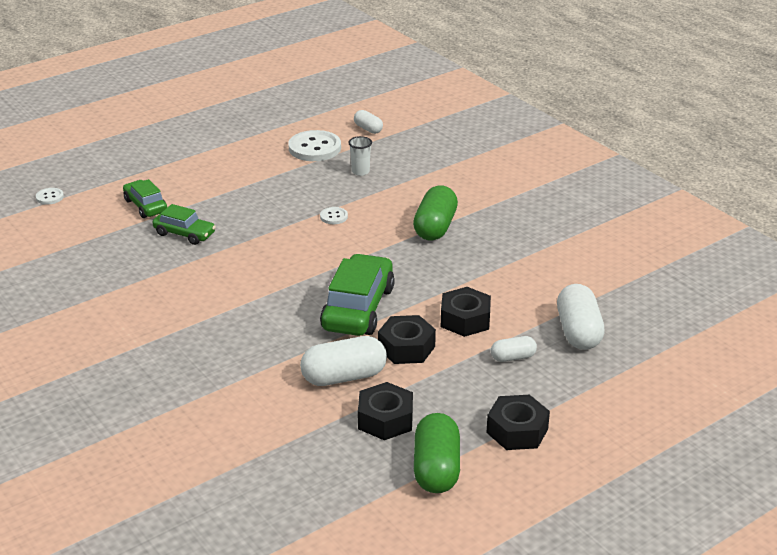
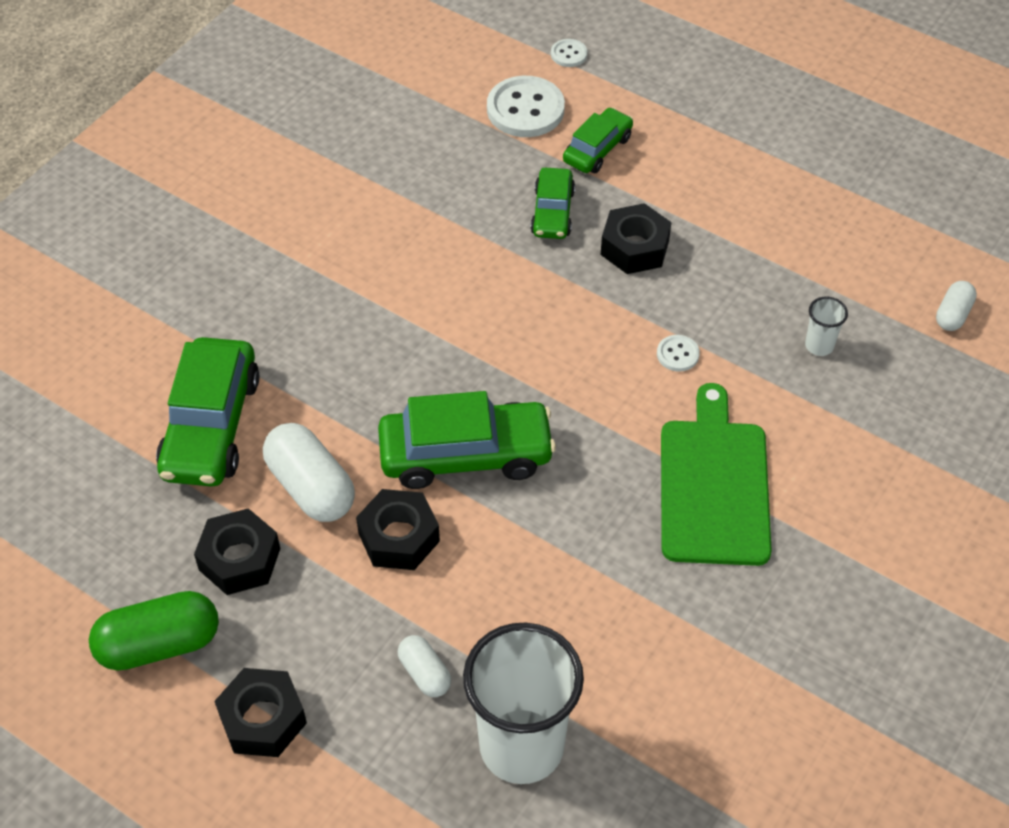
camera: 70 degrees right, 20 degrees up
white button [288,130,341,161] -> white button moved to [487,76,565,137]
green capsule [413,186,458,241] -> green cutting board [661,383,772,566]
black nut [441,287,491,337] -> black nut moved to [601,203,671,274]
white capsule [557,284,605,350] -> white cup [463,622,584,784]
none -> green car [156,337,259,487]

